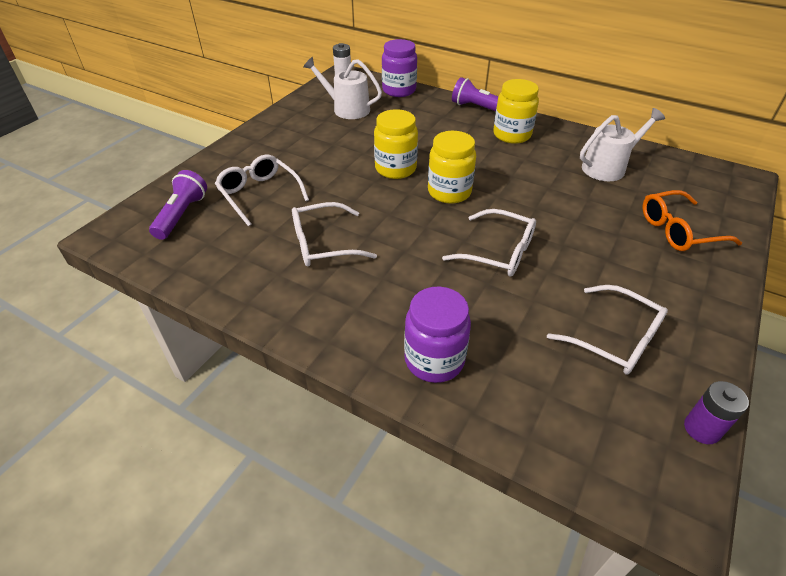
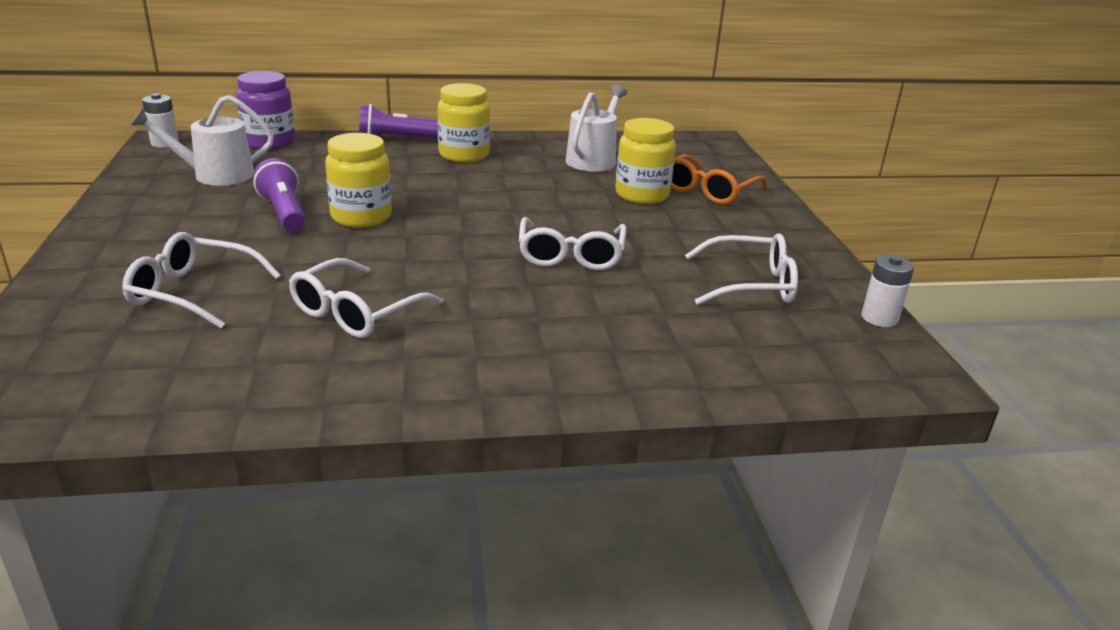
camera: 40 degrees left, 15 degrees down
purple flashlight [149,170,207,240] -> purple flashlight moved to [253,158,306,232]
purple jar [404,286,471,383] -> none
yellow jar [428,131,476,203] -> yellow jar moved to [615,118,676,204]
white glasses [442,209,536,276] -> white glasses turned 105 degrees clockwise [519,217,627,270]
purple battery [684,381,749,444] -> white battery [862,255,914,327]

